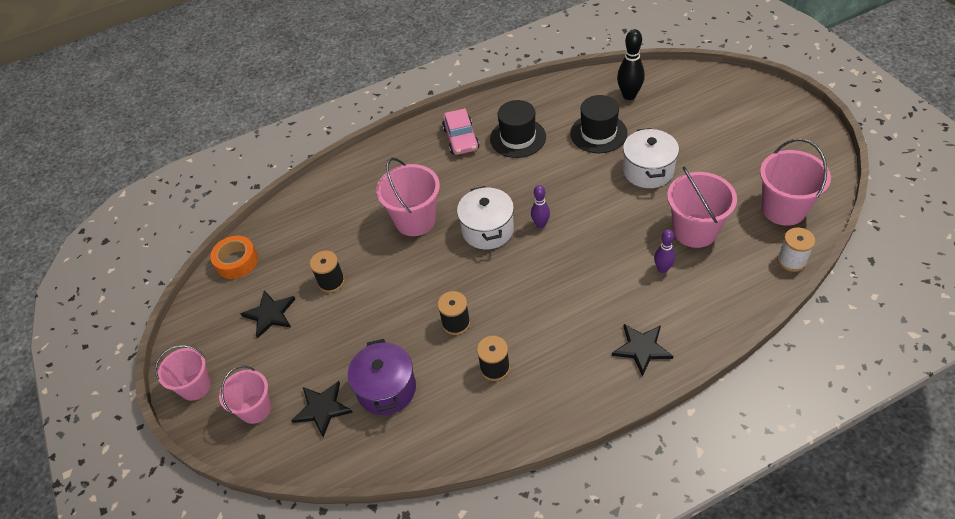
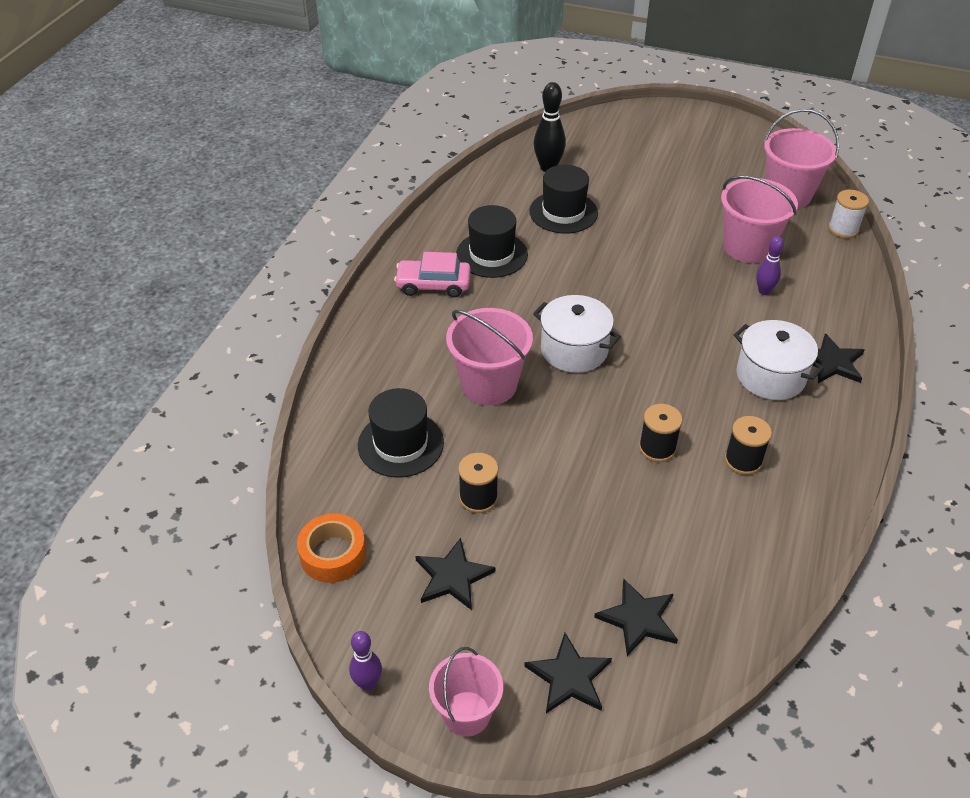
camera: 50 degrees left, 5 degrees down
pink bucket [219,366,271,424] -> black star [524,633,612,713]
purple pot [348,339,416,415] -> none
pink car [442,108,479,155] -> pink car turned 150 degrees clockwise [394,252,471,298]
purple bowling pin [531,185,550,228] -> purple bowling pin moved to [349,631,382,691]
white pot [623,128,679,188] -> white pot moved to [734,320,824,400]
none -> black hat [358,388,444,478]

